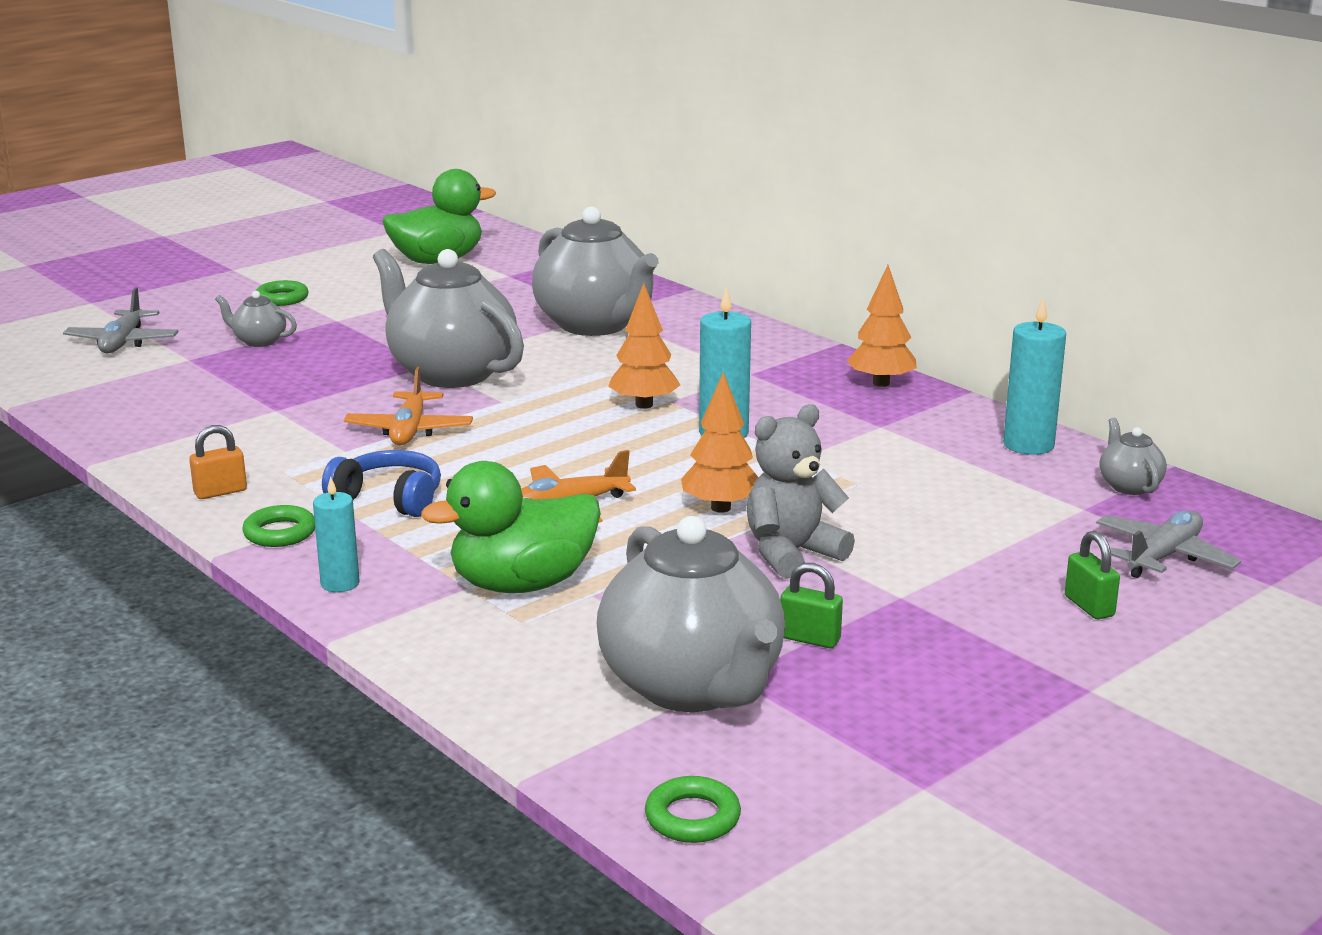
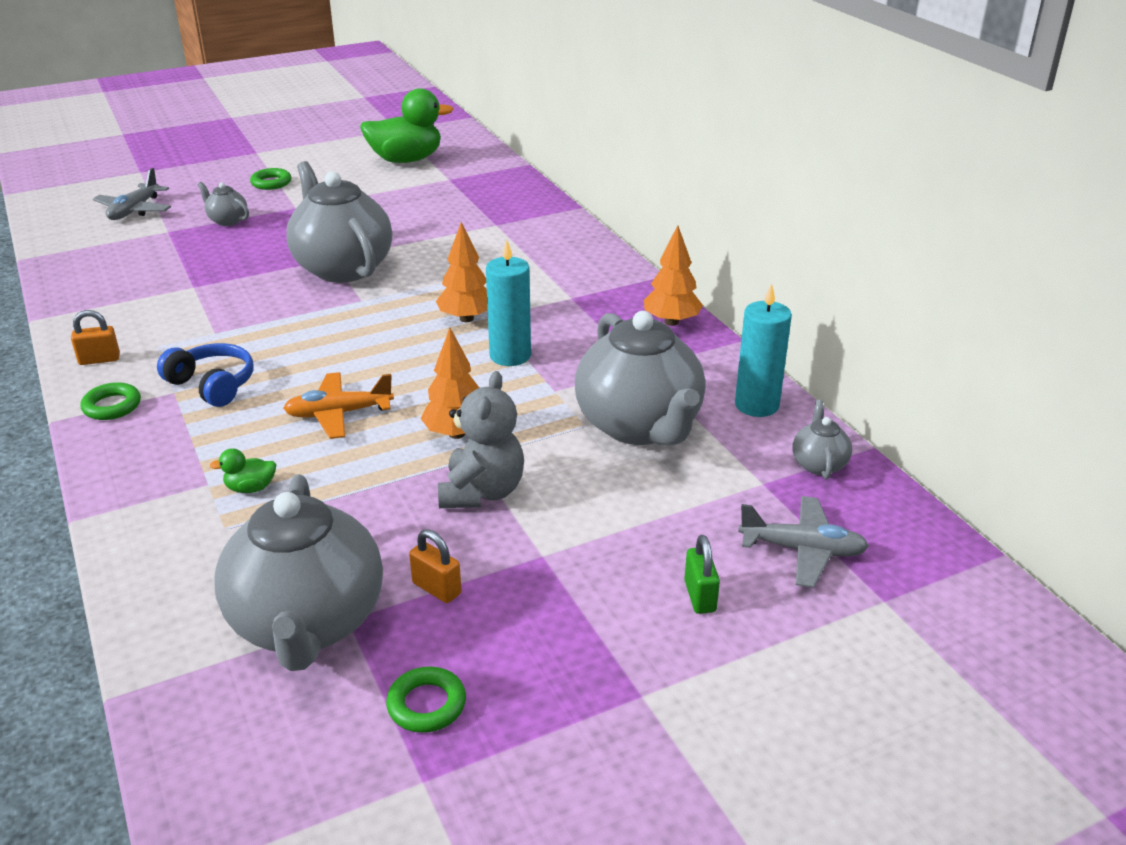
camera: 15 degrees right, 10 degrees up
turquoise candle [313,476,359,592] -> none
orange plane [344,367,473,445] -> none
green duck [421,461,601,593] -> green duck [210,448,276,493], size x0.42
grey teapot [532,206,659,336] -> grey teapot moved to [575,311,706,445]
green ring [645,776,741,843] -> green ring moved to [386,666,466,733]
grey teddy bear [747,404,855,579] -> grey teddy bear turned 120 degrees clockwise [438,371,524,508]
green padlock [780,563,843,648] -> orange padlock [409,529,462,603]
grey plane [1096,511,1241,578] -> grey plane turned 45 degrees clockwise [738,496,869,588]

